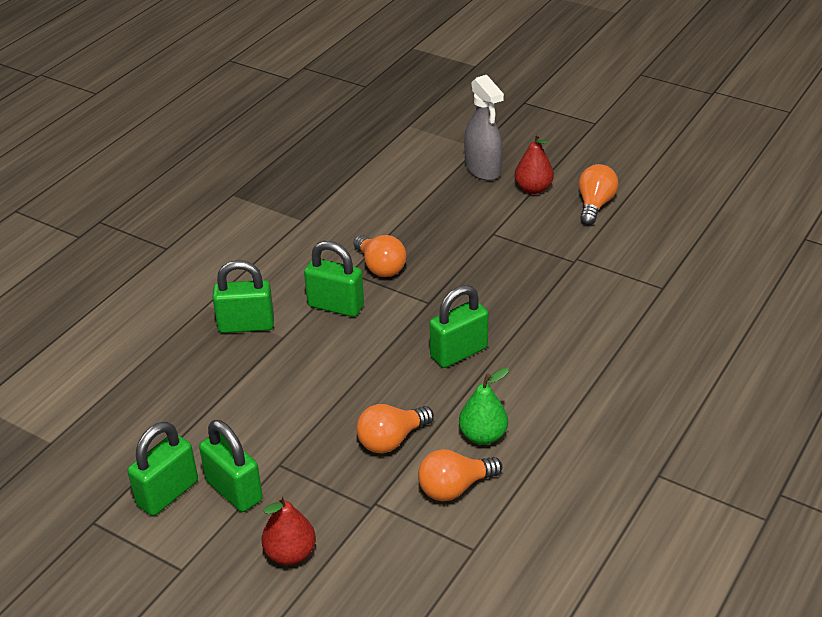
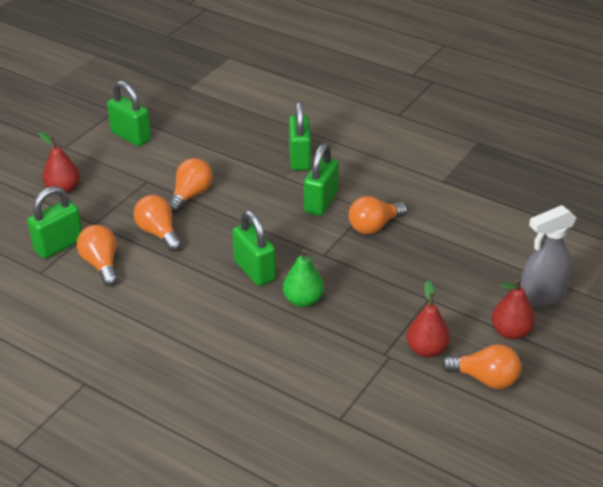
camera: 90 degrees right, 0 degrees up
green padlock [199,420,263,512] -> green padlock moved to [27,186,82,259]
green pear [459,368,509,445] -> green pear moved to [283,249,324,307]
none -> orange light bulb [168,158,213,213]
none -> red pear [406,280,450,357]

